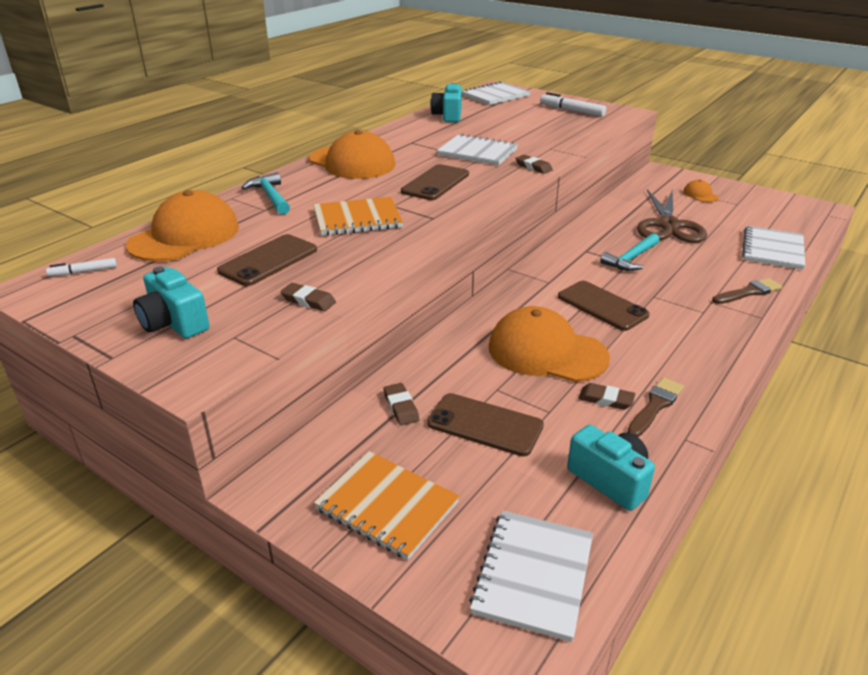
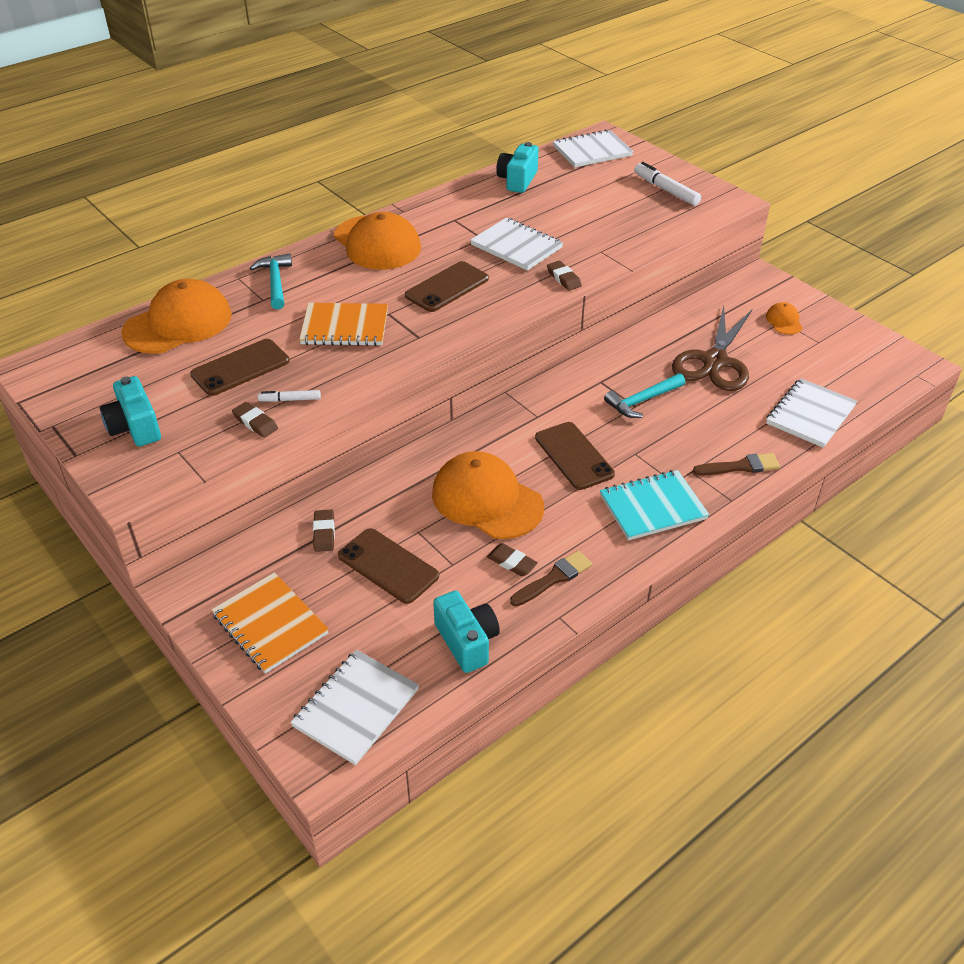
camera: 15 degrees right, 10 degrees up
white marker [46,258,117,277] -> white marker moved to [258,390,321,402]
none -> turquoise notebook [600,470,709,540]

